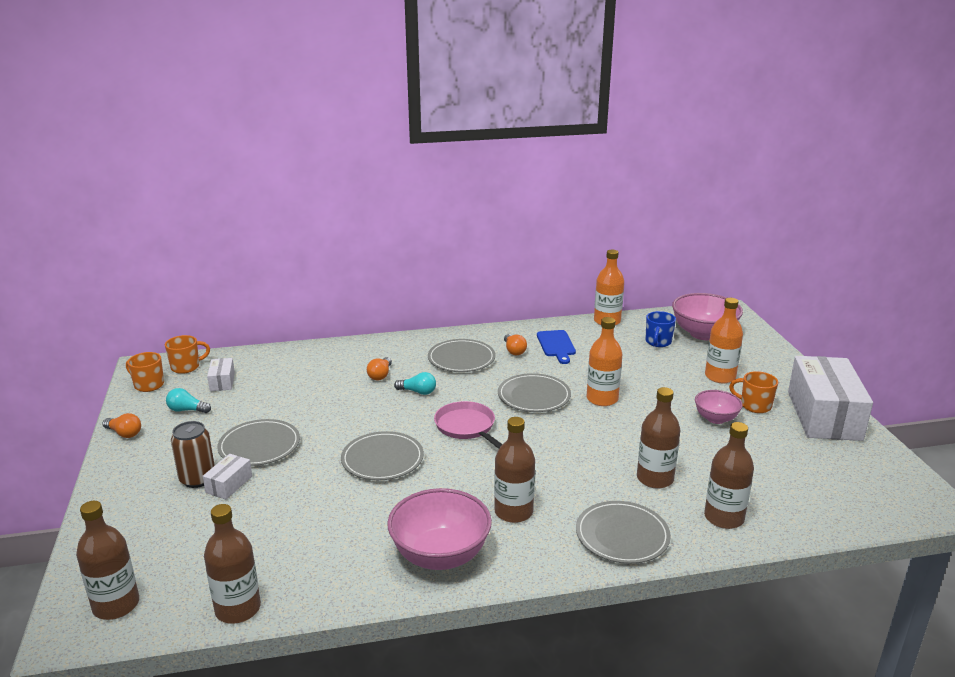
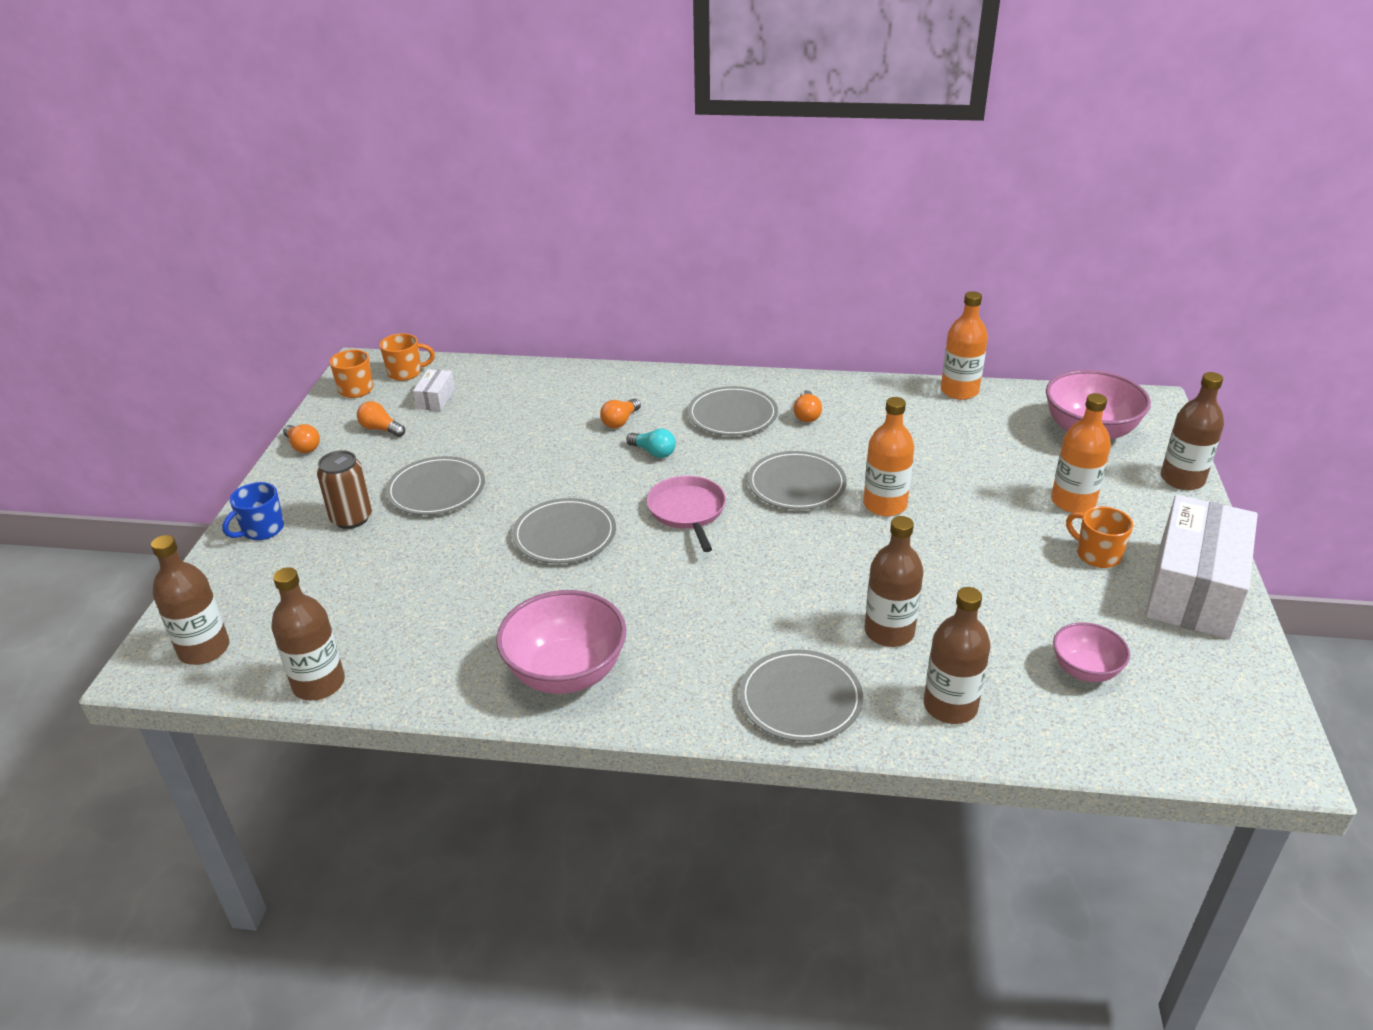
camera: 20 degrees right, 10 degrees up
turquoise light bulb [166,388,211,413] -> orange light bulb [357,401,405,437]
white box [203,454,252,499] -> none
brown bottle [494,417,535,523] -> brown bottle moved to [1160,372,1224,490]
blue cutting board [537,330,576,364] -> none
blue mug [645,311,676,347] -> blue mug moved to [222,482,284,540]
pink bowl [695,390,743,424] -> pink bowl moved to [1053,622,1130,682]

